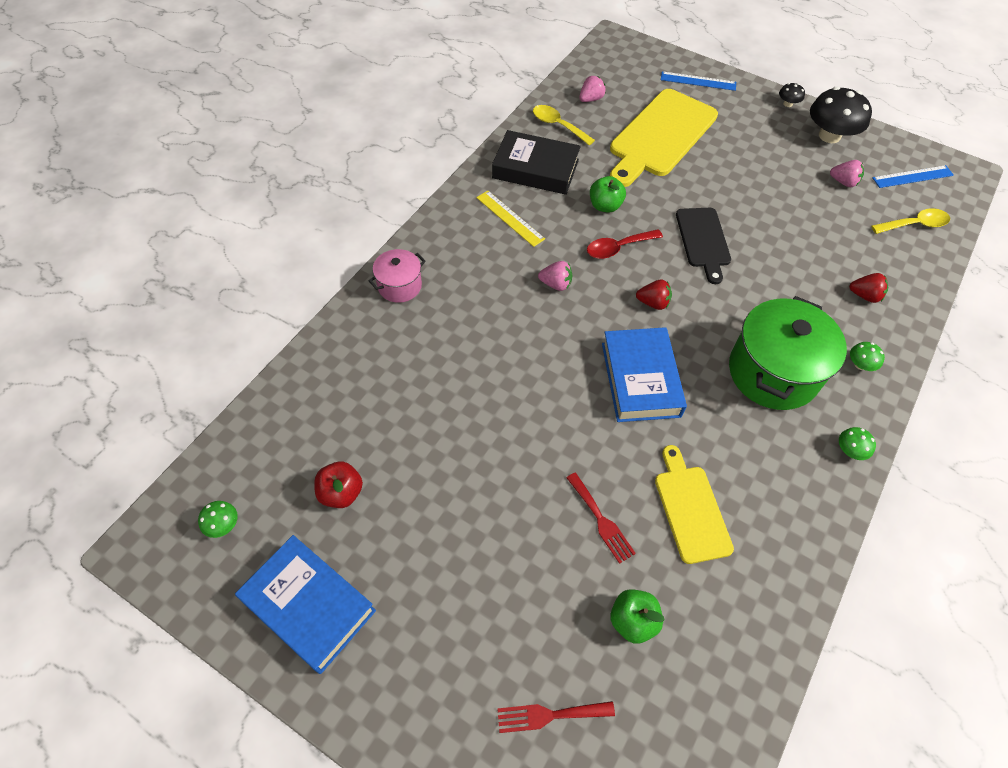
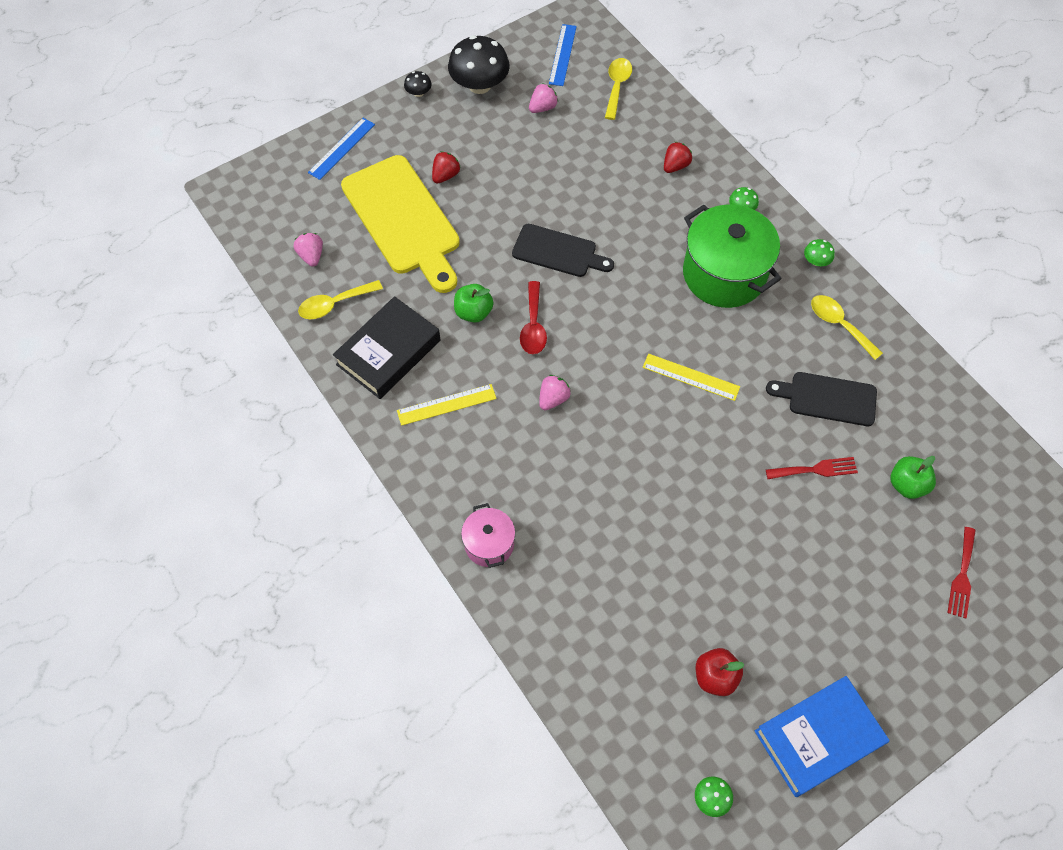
camera: 65 degrees left, 5 degrees up
blue book [602,327,687,422] -> yellow ruler [643,354,740,401]
red strawberry [636,280,672,310] -> red strawberry moved to [432,152,460,184]
yellow cutting board [655,445,734,564] -> black cutting board [766,372,877,426]
none -> yellow spoon [811,295,883,360]

